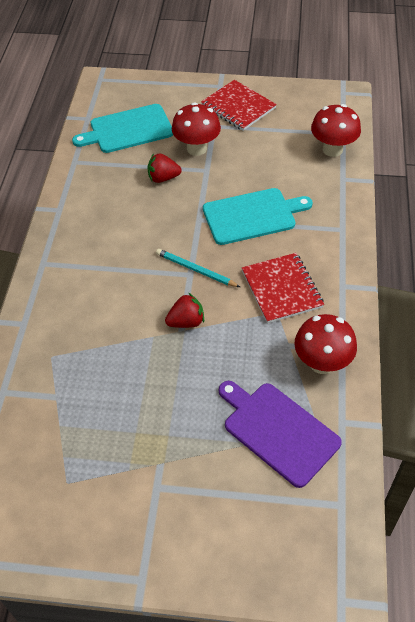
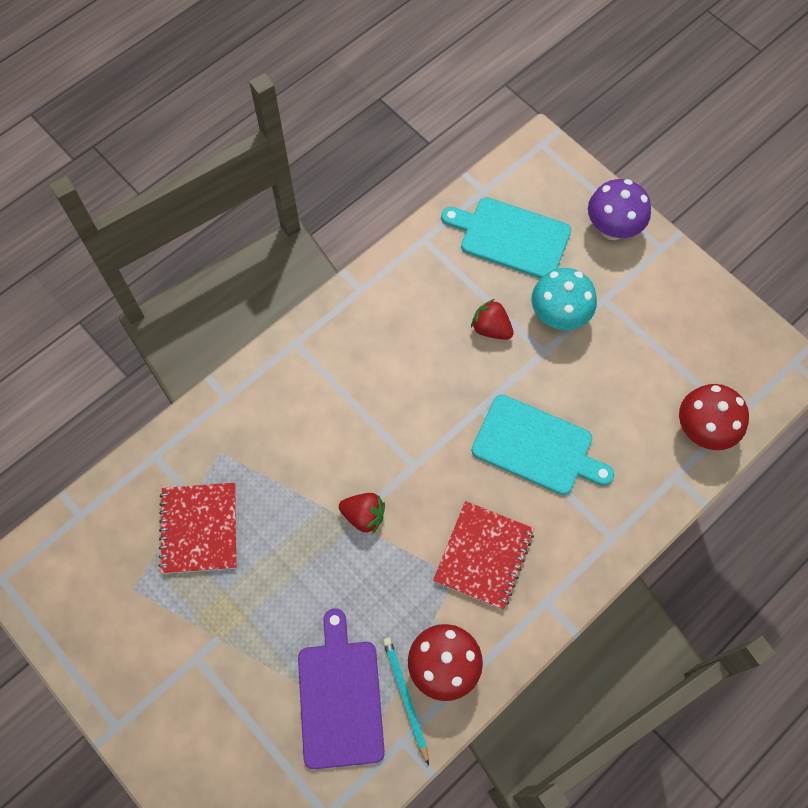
camera: 40 degrees right, 15 degrees up
turquoise pencil [156,249,240,287] -> turquoise pencil moved to [383,638,429,765]
red mushroom [172,102,221,156] -> turquoise mushroom [531,268,597,330]
red notebook [201,80,277,131] -> red notebook moved to [159,483,237,574]
none -> purple mushroom [588,179,651,240]

